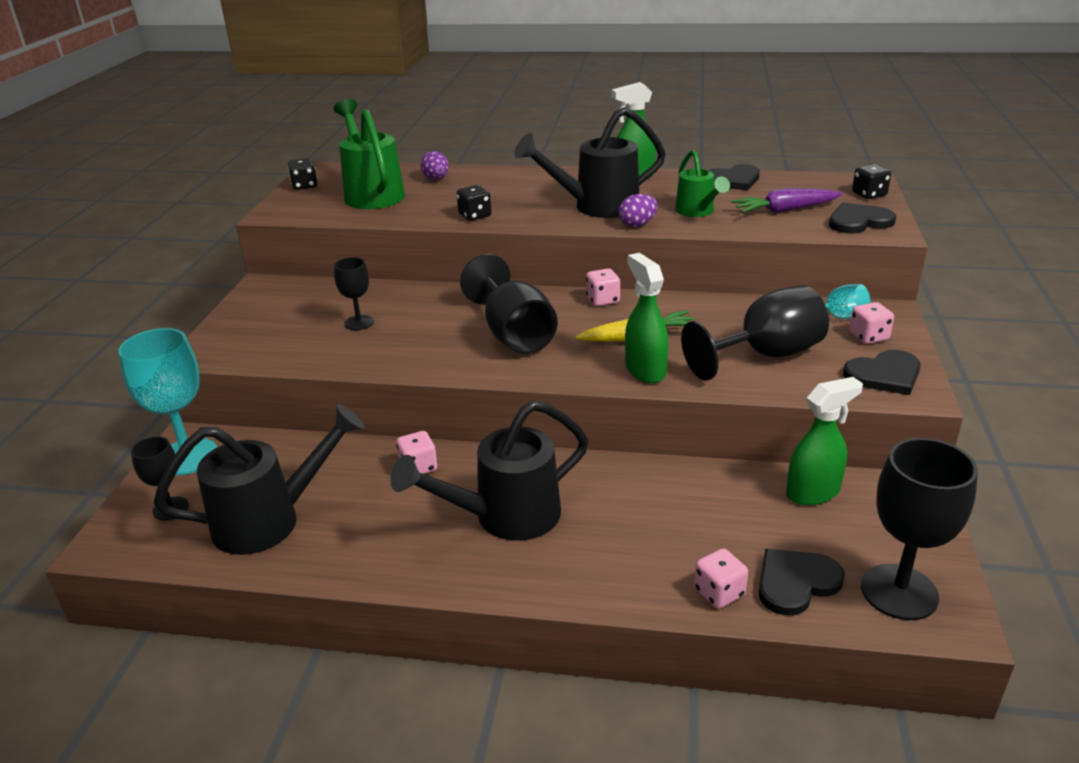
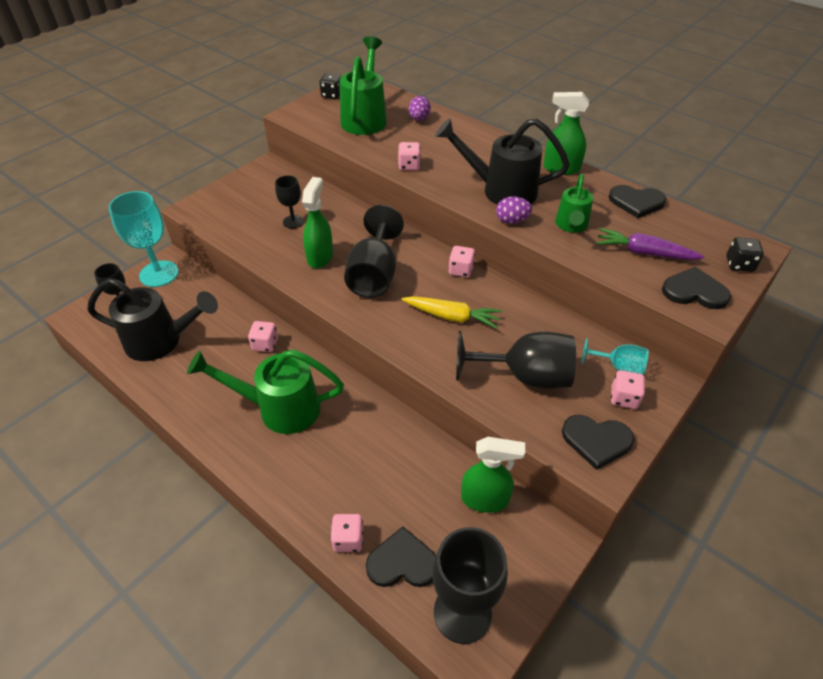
camera: 30 degrees right, 15 degrees up
black watering can [390,400,588,541] -> green watering can [187,349,344,434]
black dice [457,185,491,221] -> pink dice [398,142,421,170]
green spray bottle [625,253,669,383] -> green spray bottle moved to [302,177,333,268]

